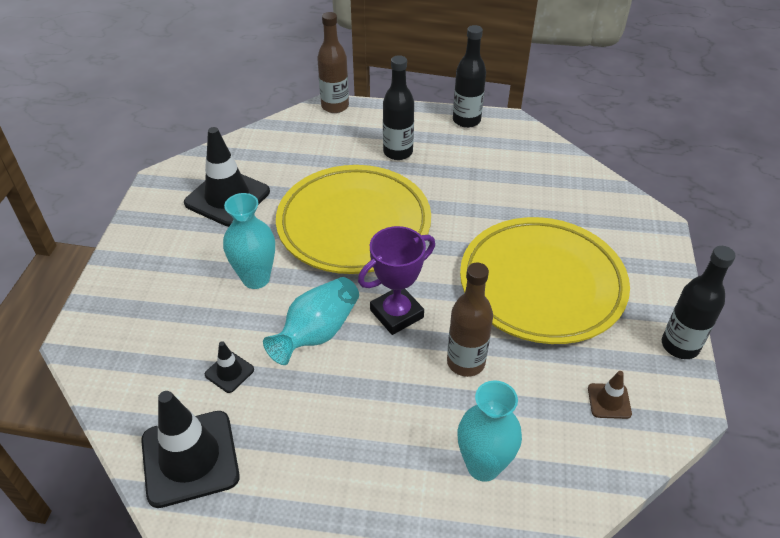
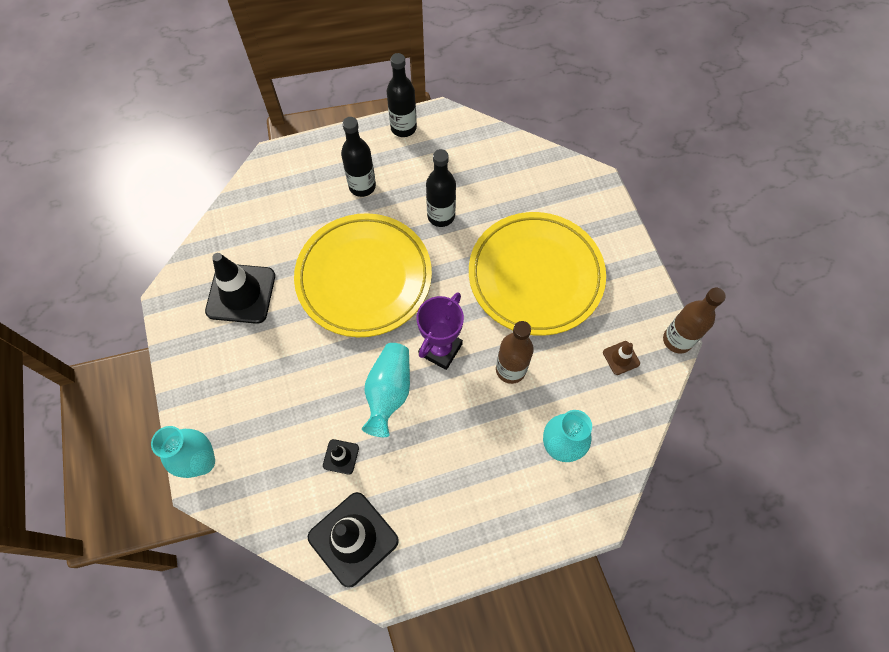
camera: 25 degrees left, 20 degrees up
turquoise vase [223,193,275,289] -> turquoise vase moved to [151,426,215,478]
brown bottle [317,12,349,113] -> brown bottle moved to [663,288,726,354]
black bottle [662,246,735,359] -> black bottle moved to [426,149,456,227]

